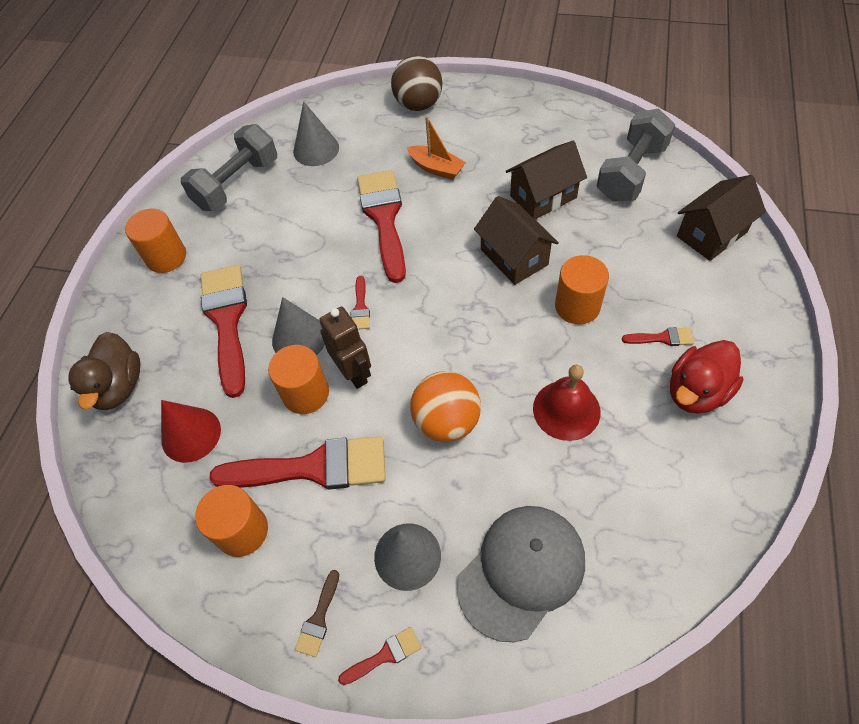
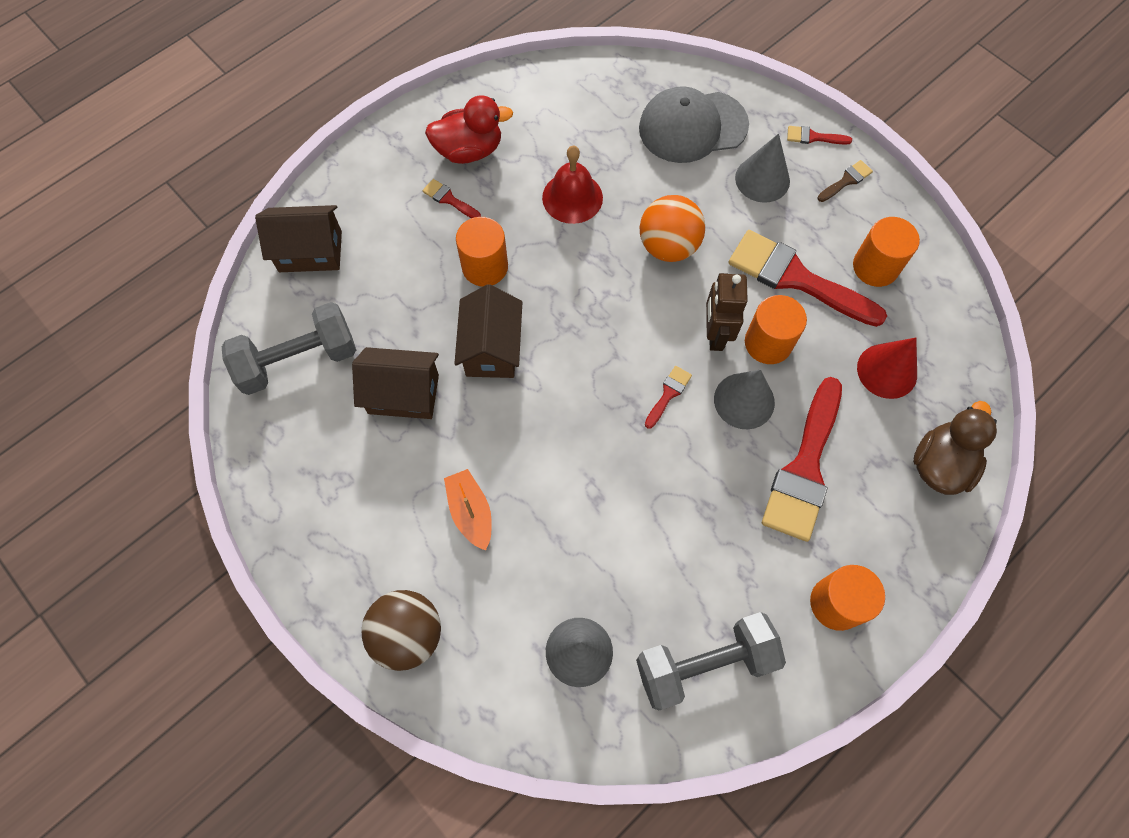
camera: 150 degrees left, 10 degrees up
red brush [357,170,406,283] -> none

